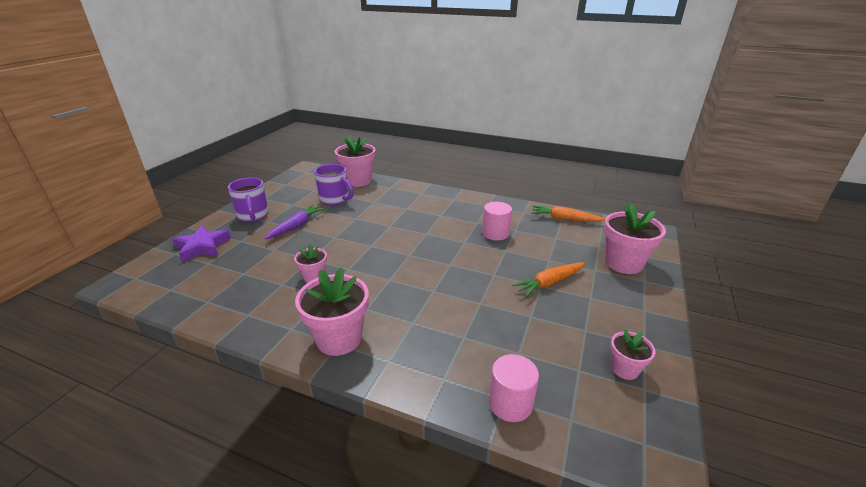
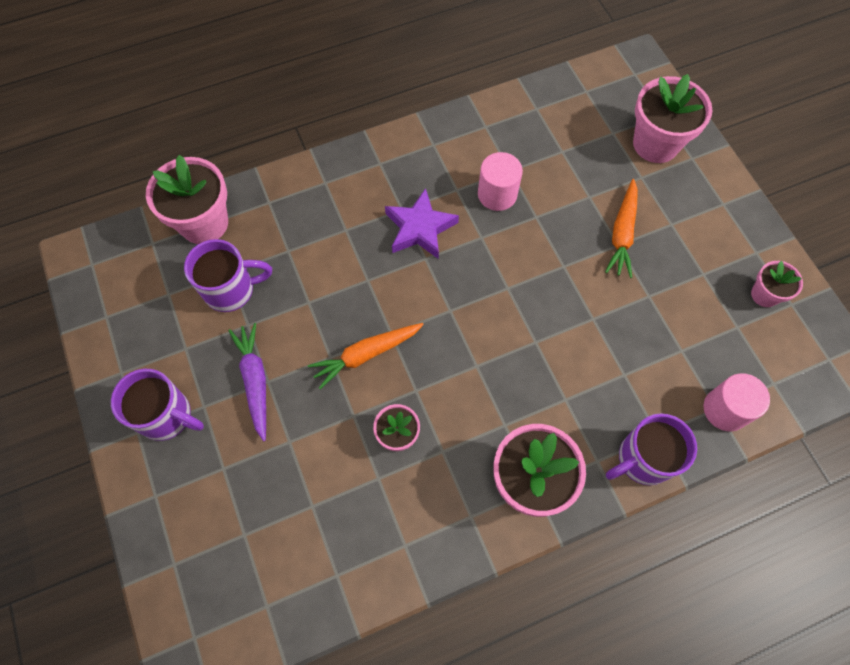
camera: 45 degrees left, 35 degrees up
purple star [172,225,231,262] -> purple star moved to [385,188,459,259]
orange carrot [531,205,605,222] -> orange carrot moved to [308,323,424,389]
none -> purple mug [606,413,697,485]

